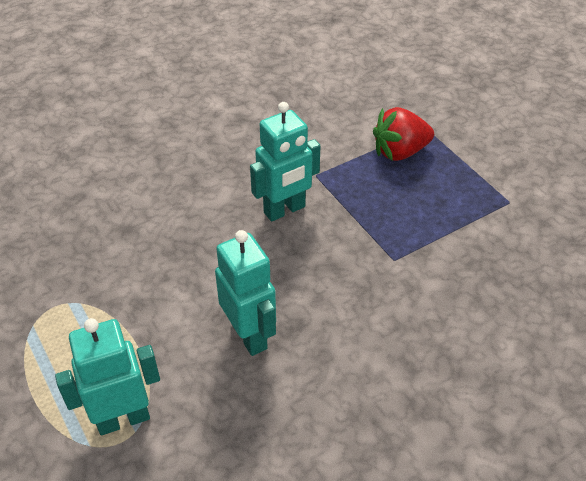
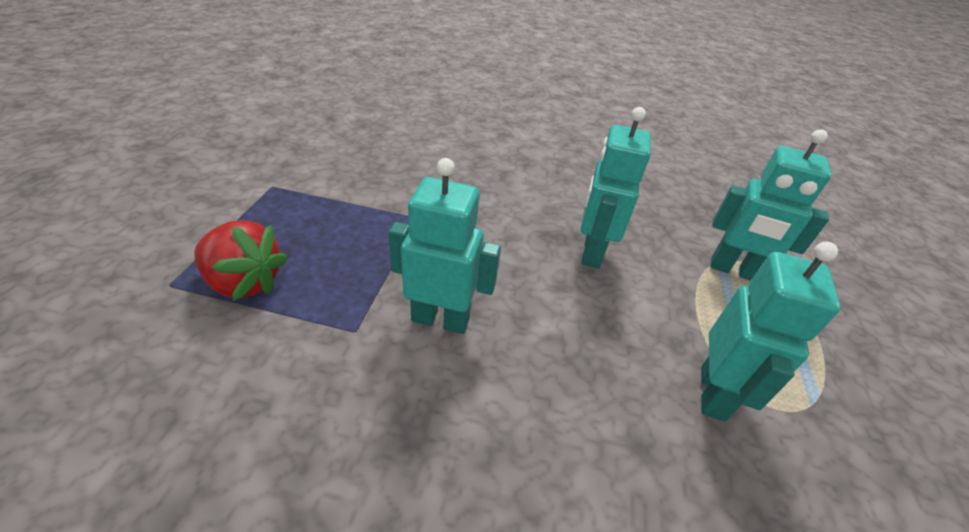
camera: 140 degrees left, 5 degrees down
none -> turquoise robot [701,242,841,422]

